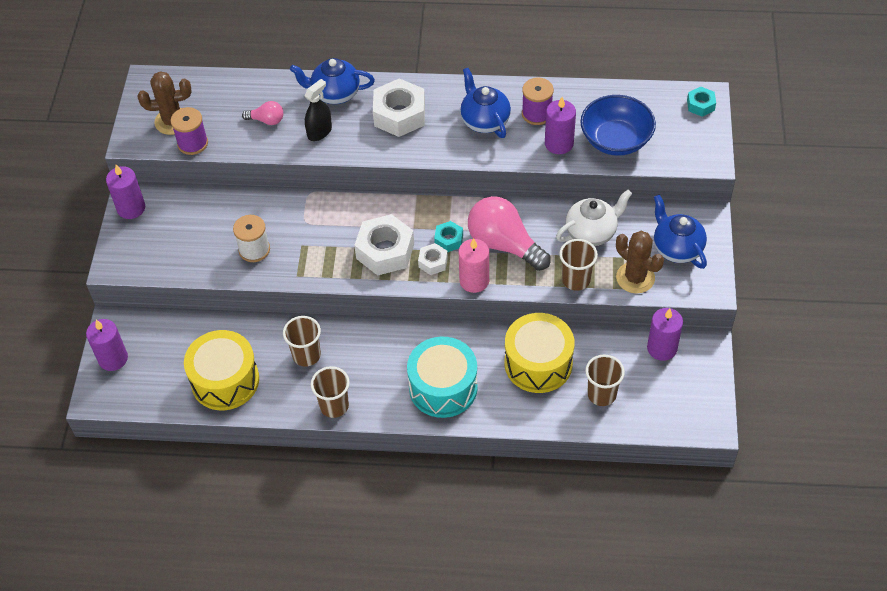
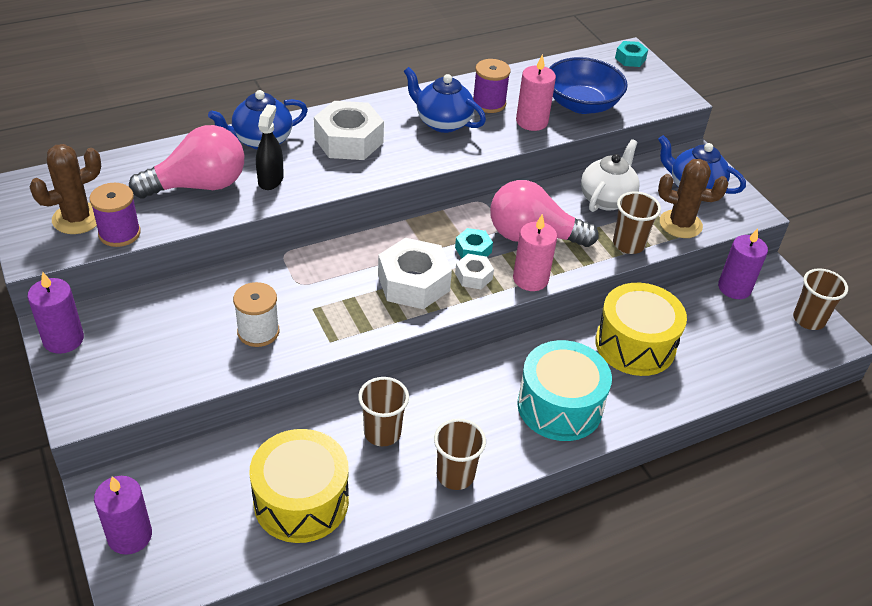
camera: 35 degrees left, 10 degrees down
pink light bulb [242,101,283,125] -> pink light bulb [129,125,244,198], size x2.10
purple candle [545,97,576,154] -> pink candle [516,54,556,131]
brown cup [585,355,625,406] -> brown cup moved to [793,268,848,330]

